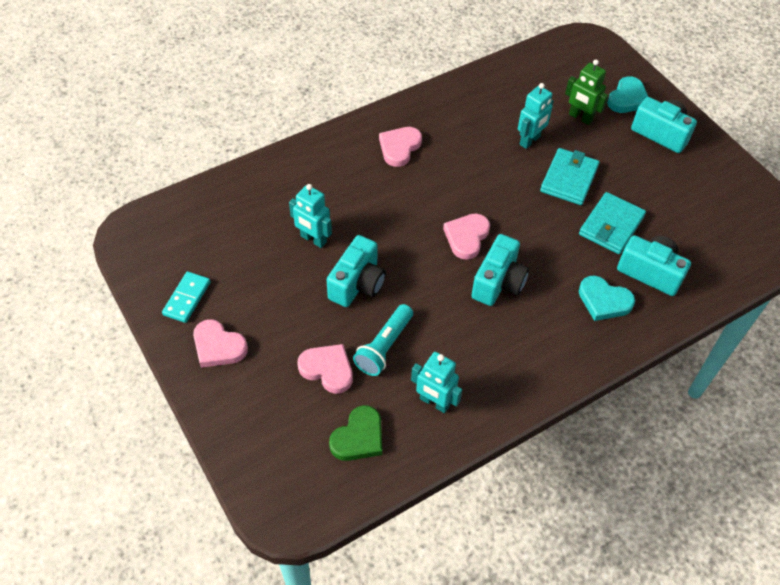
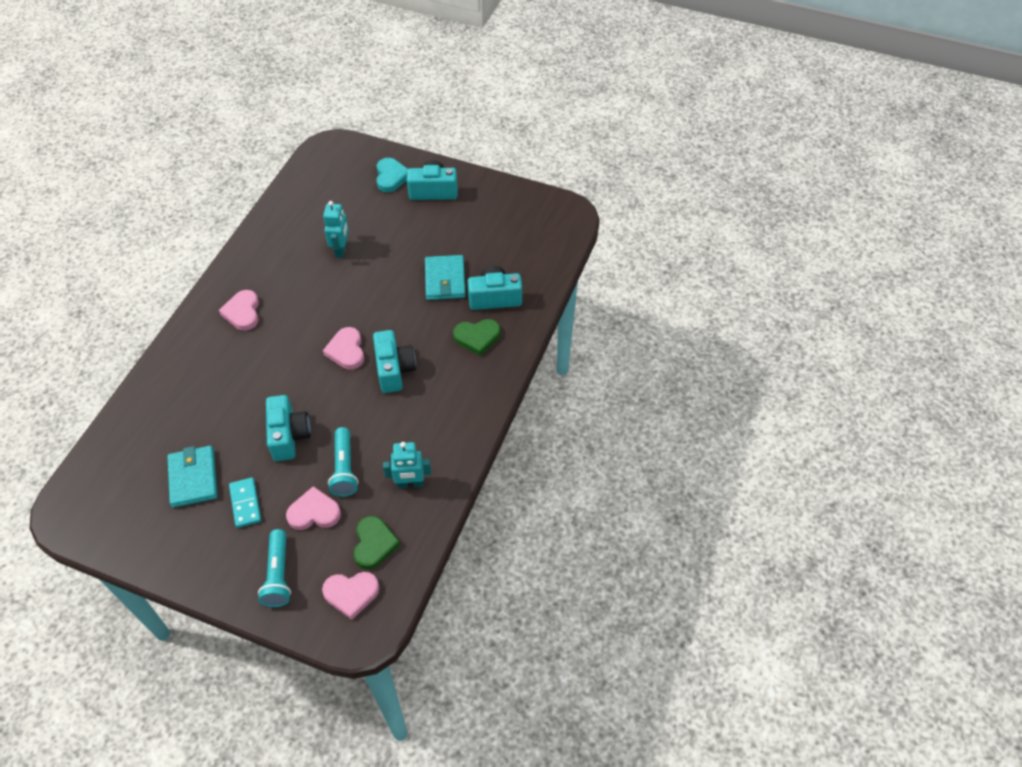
camera: 35 degrees left, 0 degrees up
turquoise domino [162,271,211,323] -> turquoise domino moved to [229,477,261,528]
pink heart [193,319,248,368] -> pink heart moved to [322,572,379,620]
turquoise robot [289,184,332,248] -> none
turquoise wallet [540,148,599,205] -> turquoise wallet moved to [167,446,218,508]
green robot [565,60,608,125] -> none
turquoise heart [579,276,635,321] -> green heart [453,319,500,356]
none -> turquoise flashlight [258,529,291,607]

